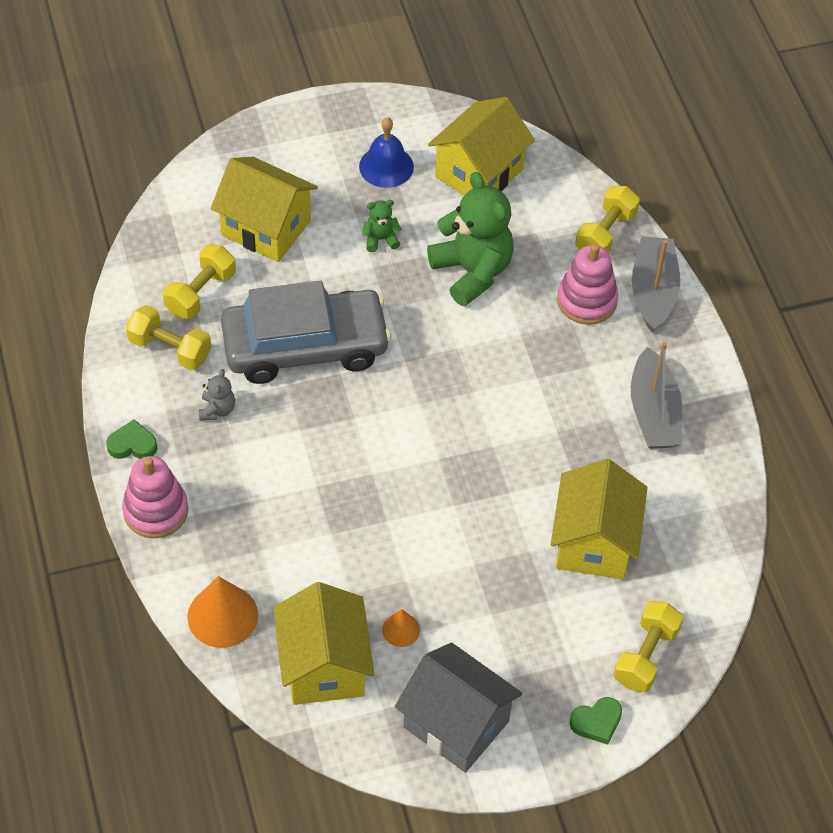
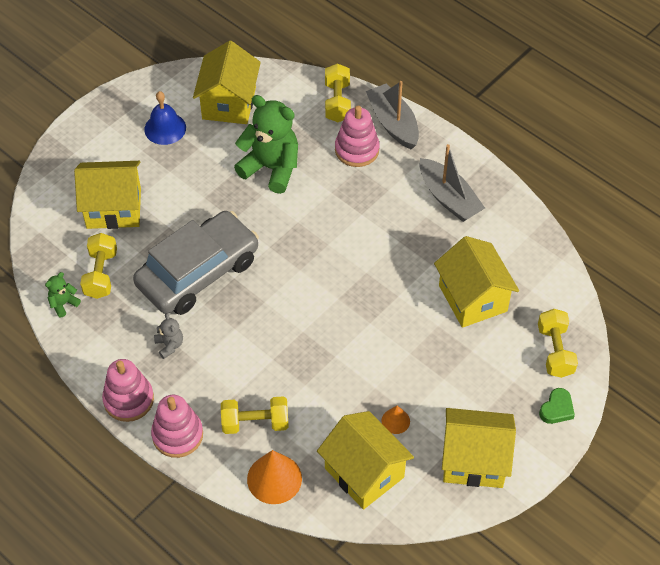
camera: 30 degrees left, 0 degrees up
green heart [106,419,158,459] -> pink stacking toy [102,359,154,422]
yellow dumbbell [126,305,211,370] -> yellow dumbbell moved to [221,396,289,434]
green teddy bear [362,200,402,252] -> green teddy bear moved to [45,272,81,317]
grey house [395,642,522,773] -> yellow house [442,408,516,488]

